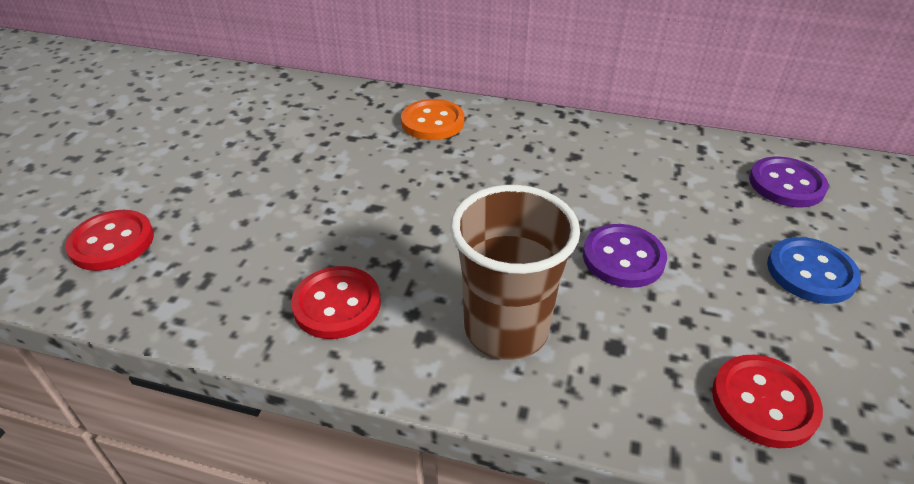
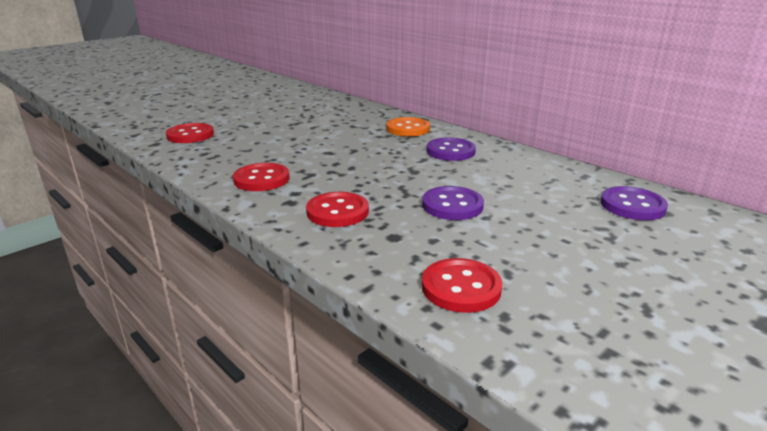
camera: 30 degrees right, 15 degrees down
brown cup [450,185,580,360] -> red button [306,192,369,227]
blue button [767,237,861,304] -> none
none -> purple button [427,137,476,161]

